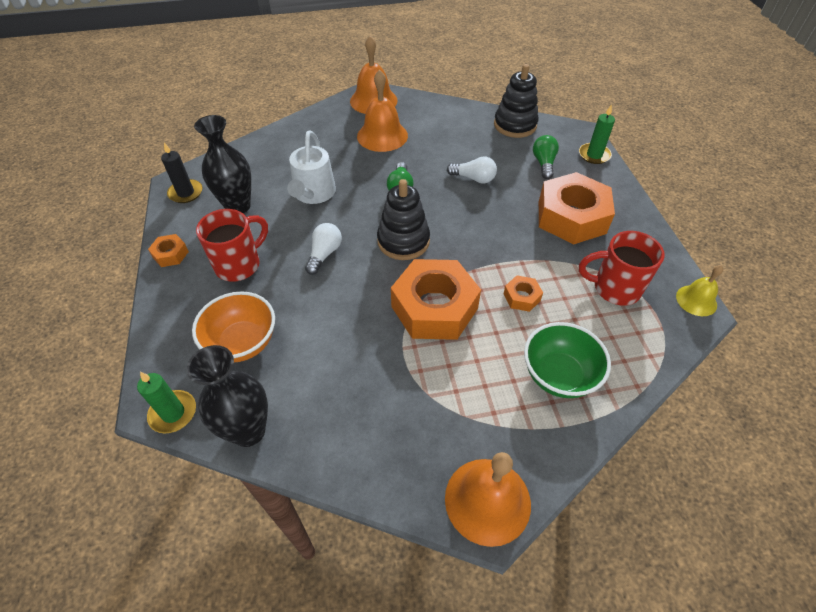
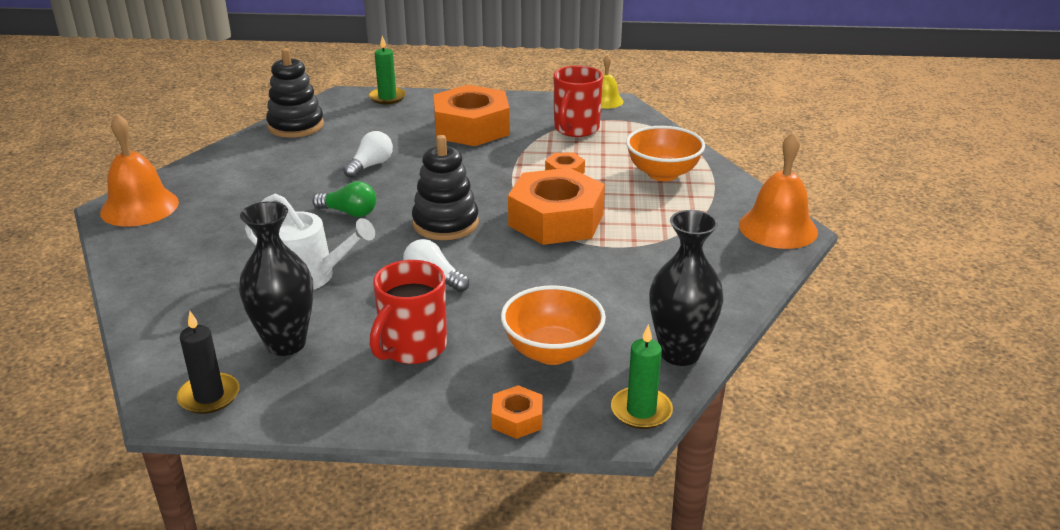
camera: 75 degrees left, 20 degrees down
orange nut [148,234,189,267] -> orange nut moved to [491,385,543,439]
red mug [196,209,268,282] -> red mug turned 120 degrees counterclockwise [370,260,447,364]
orange bell [357,70,408,152] -> none
green bowl [524,322,611,398] -> orange bowl [626,126,705,181]
green light bulb [533,135,559,179] -> none

